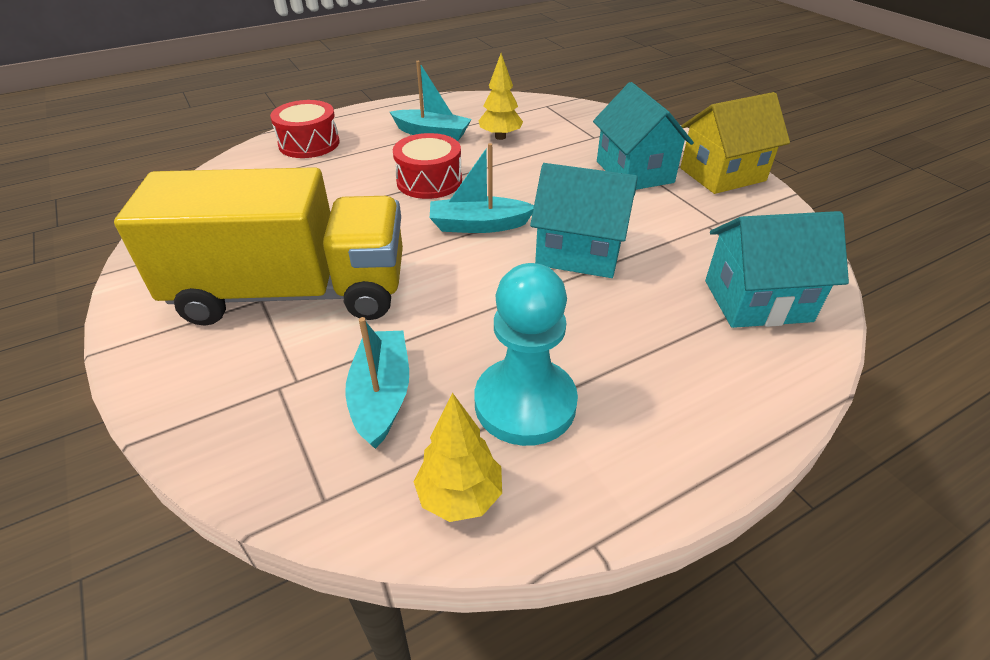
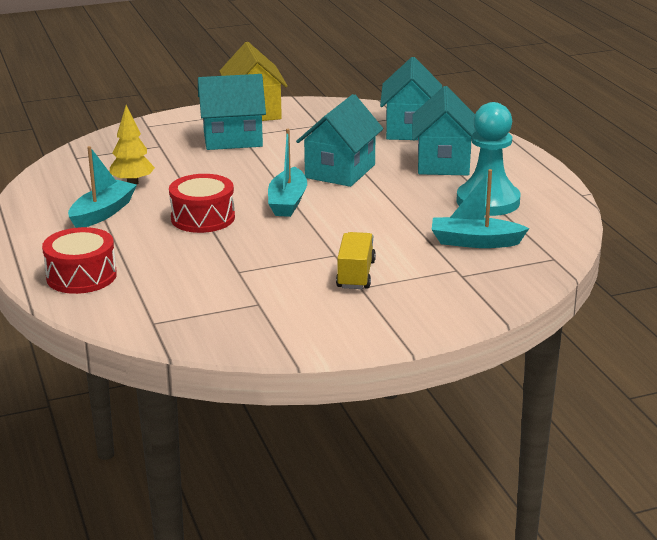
camera: 80 degrees left, 15 degrees down
yellow truck [114,167,403,326] -> yellow truck [336,232,376,289], size x0.40
yellow tree [414,393,502,522] -> none
none -> turquoise house [412,86,476,175]

